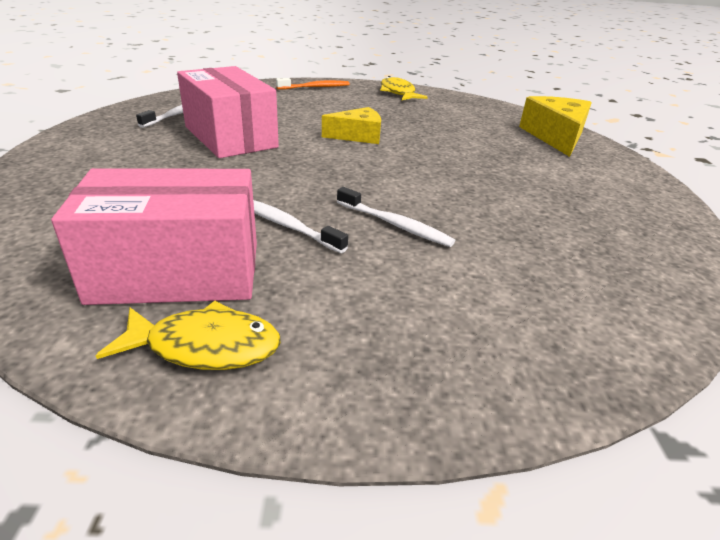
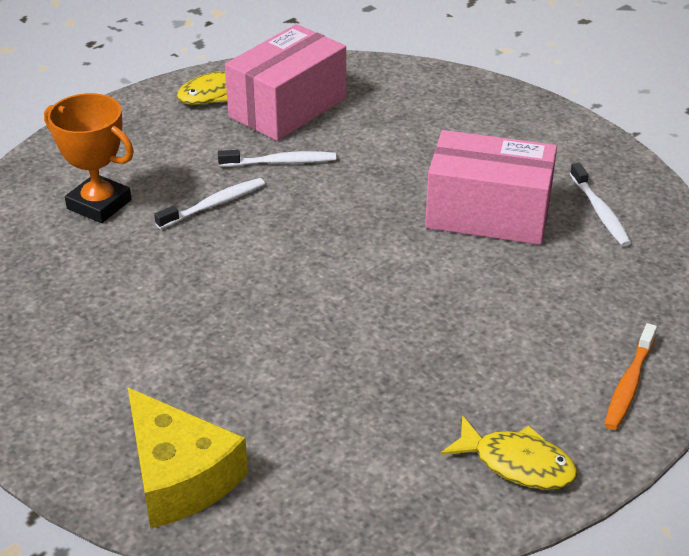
camera: 140 degrees right, 5 degrees up
yellow cheese [322,107,381,144] -> none
white toothbrush [337,187,455,247] -> white toothbrush turned 150 degrees clockwise [154,178,265,229]
none -> orange trophy [44,93,134,223]

